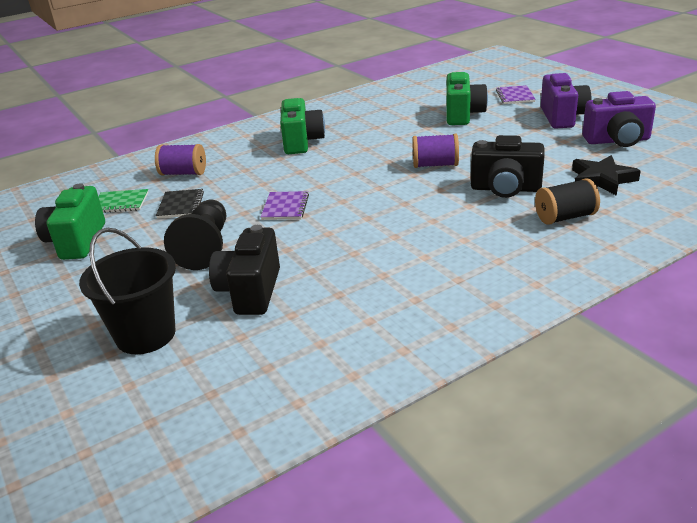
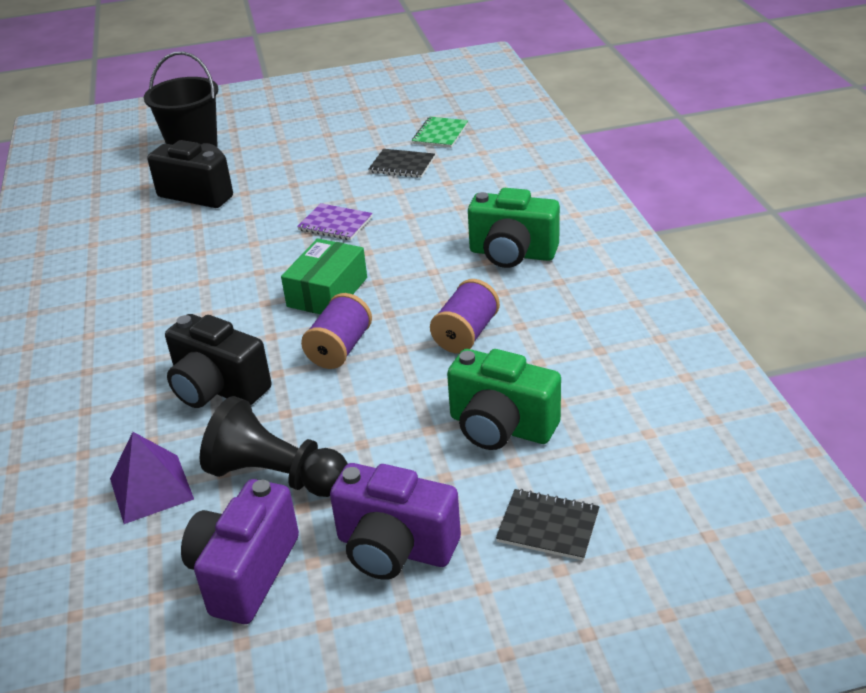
camera: 110 degrees right, 5 degrees up
green camera [35,183,105,260] -> none
purple spool [155,144,206,176] -> purple spool moved to [430,279,500,354]
black pawn [164,200,226,270] -> black pawn moved to [200,396,348,497]
black camera [471,135,545,198] -> black camera turned 90 degrees counterclockwise [165,314,271,408]
purple notebook [496,85,536,104] -> black notebook [496,489,600,561]
black spool [535,178,600,225] -> none
black star [572,155,641,196] -> purple pyramid [110,432,194,524]
none -> green box [281,238,367,314]

